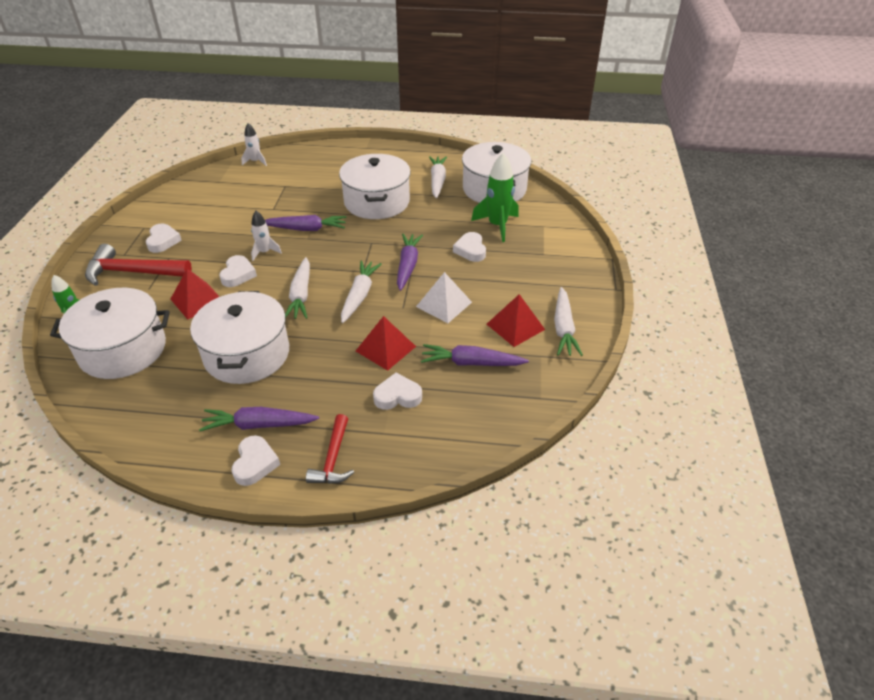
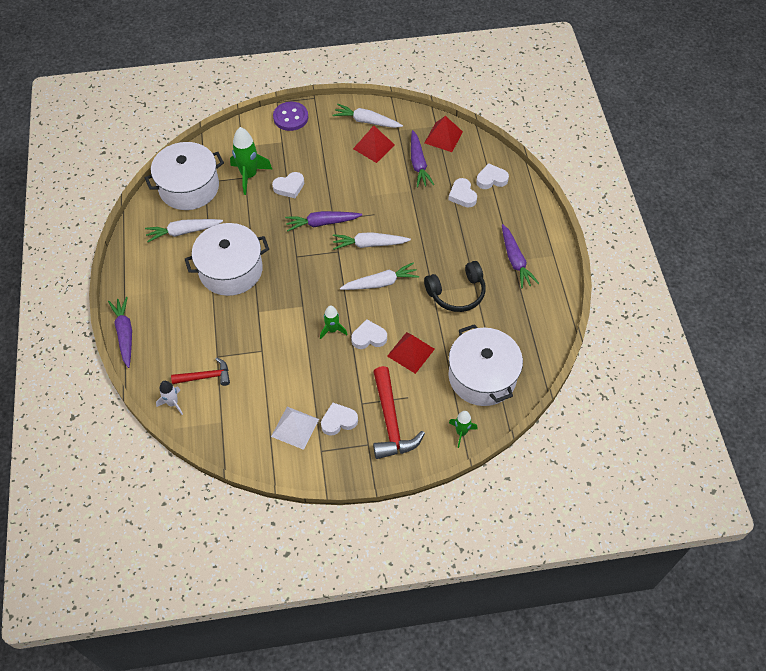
camera: 105 degrees left, 15 degrees up
white pot [190,291,289,384] -> black headphones [424,261,486,312]
white heart [232,435,280,486] -> white heart moved to [476,163,509,189]
white rocket [251,211,282,261] -> green rocket [320,306,347,339]
purple carrot [265,215,346,231] -> purple carrot moved to [108,297,132,368]
red hammer [306,414,354,484] -> red hammer moved to [171,357,230,386]
red pyramid [356,316,416,371] -> red pyramid moved to [425,116,463,152]
white pyramid [416,272,472,323] -> white pyramid moved to [271,407,319,450]
white carrot [554,287,583,356] -> white carrot turned 150 degrees counterclockwise [333,104,403,128]
none -> purple button [273,102,308,131]

